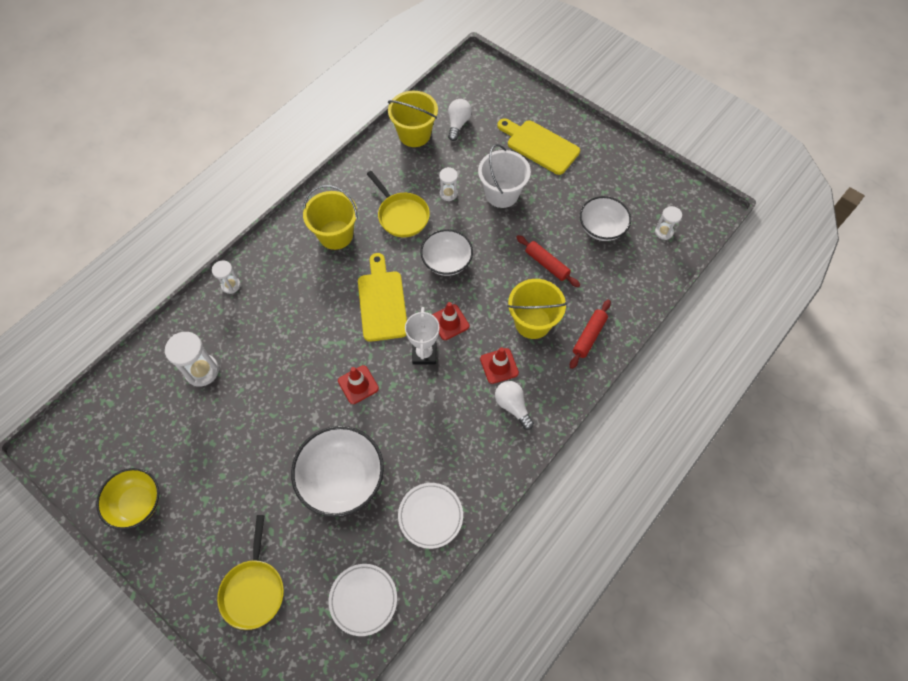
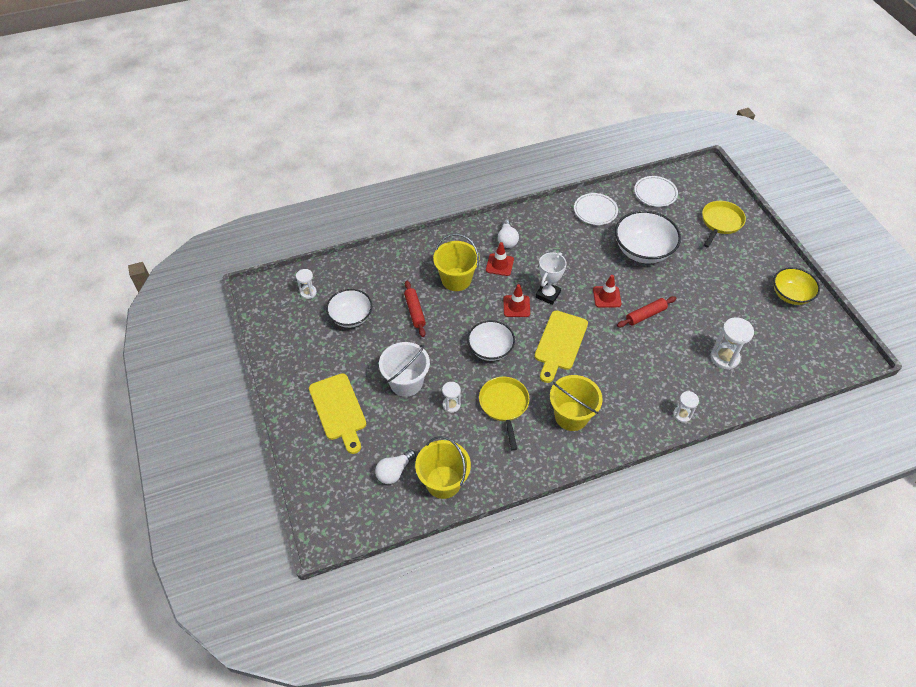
camera: 150 degrees left, 10 degrees down
red rolling pin [570,300,611,369] -> red rolling pin moved to [617,296,677,327]

